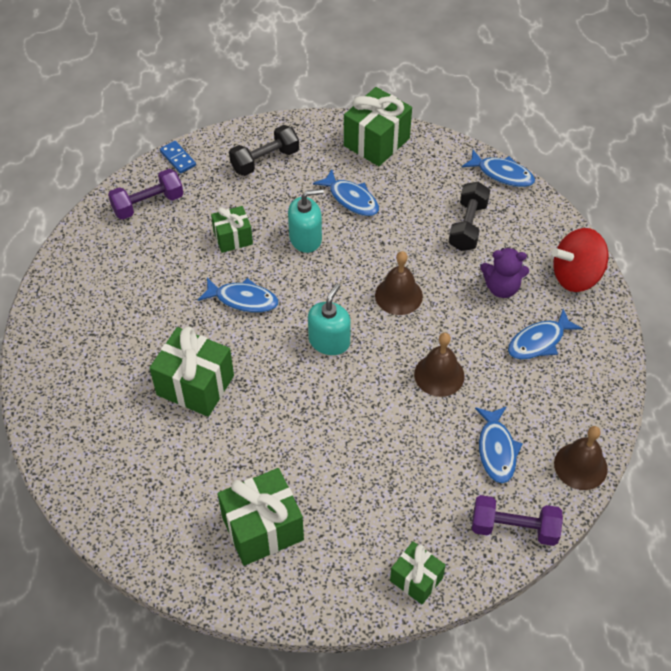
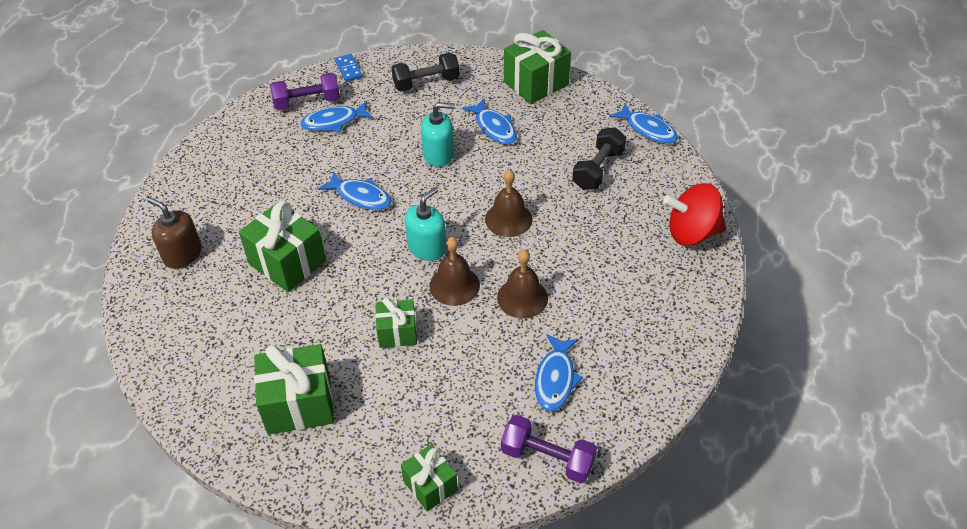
camera: 15 degrees right, 5 degrees down
green gift [211,206,253,253] -> green gift moved to [375,298,417,348]
purple teddy bear [480,247,529,298] -> none
blue fish [508,309,583,360] -> blue fish moved to [300,101,374,132]
brown bell [554,426,608,490] -> brown bell moved to [429,237,480,306]
none -> brown soap dispenser [147,197,202,269]

